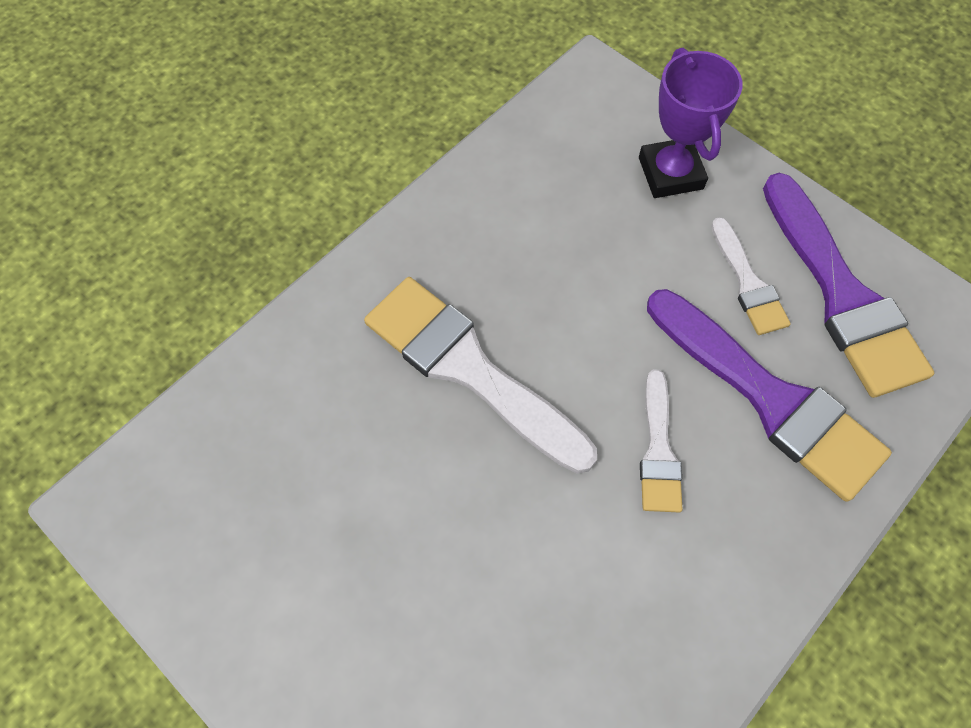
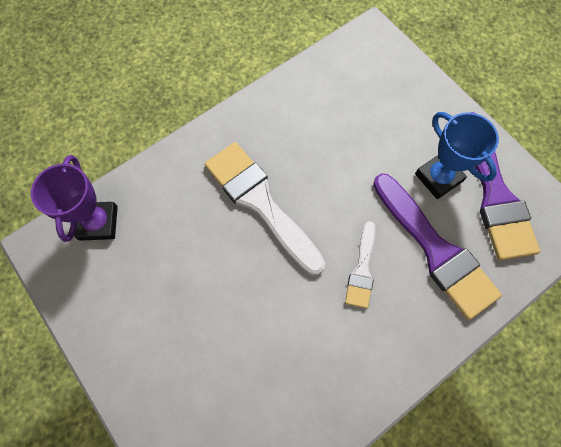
camera: 10 degrees right, 5 degrees up
purple trophy [639,48,743,198] -> purple trophy moved to [31,155,118,242]
white brush [711,217,791,335] -> blue trophy [415,112,499,199]

